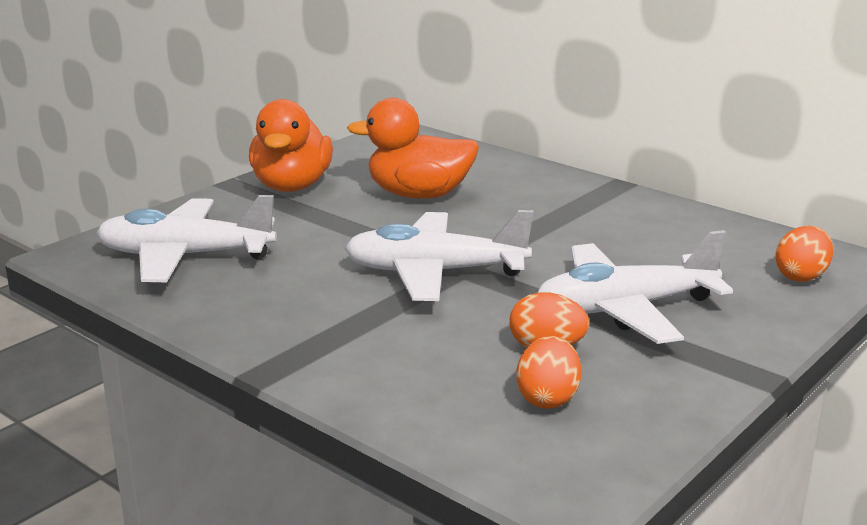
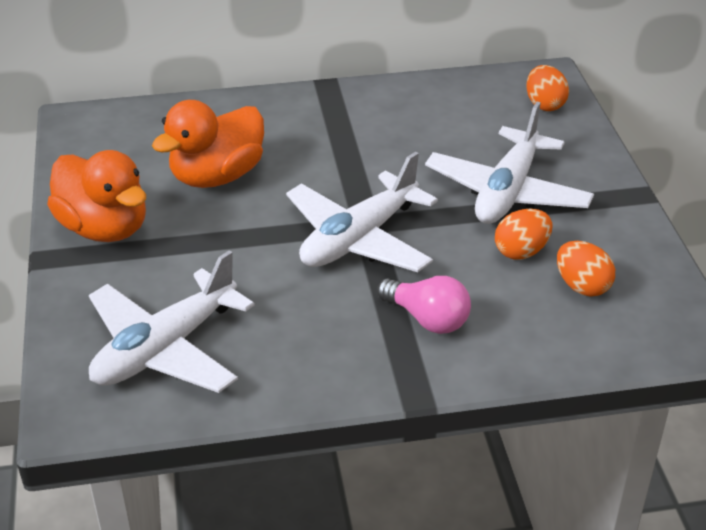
camera: 50 degrees left, 15 degrees up
none -> pink light bulb [377,276,471,334]

